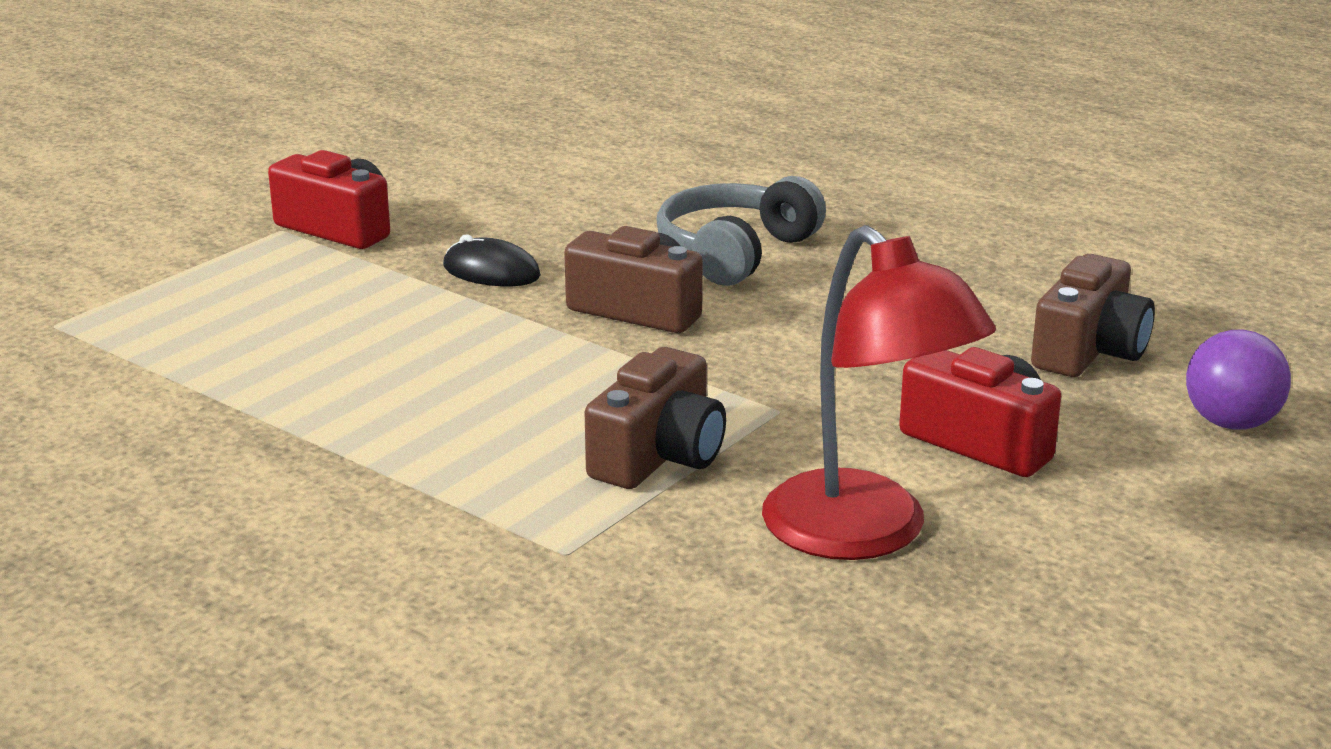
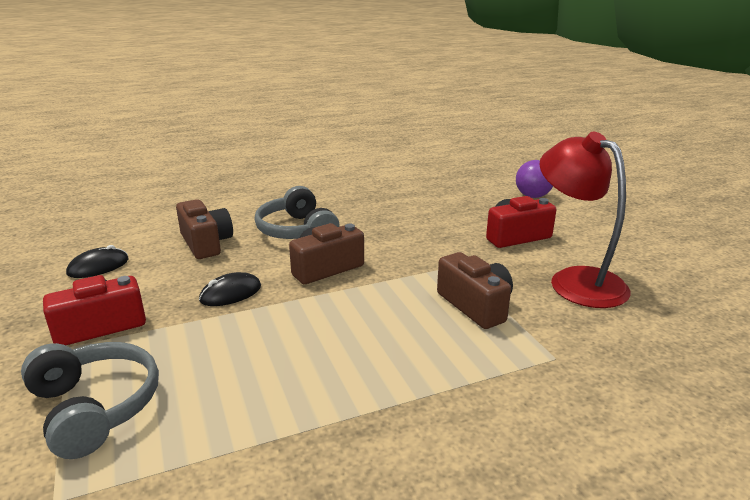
camera: 60 degrees left, 0 degrees up
red lamp [762,225,996,560] -> red lamp turned 120 degrees counterclockwise [539,132,631,308]
brown camera [1031,254,1155,377] -> brown camera moved to [176,200,233,259]
none -> grey headphones [21,342,159,459]
none -> black mouse [66,245,129,278]

